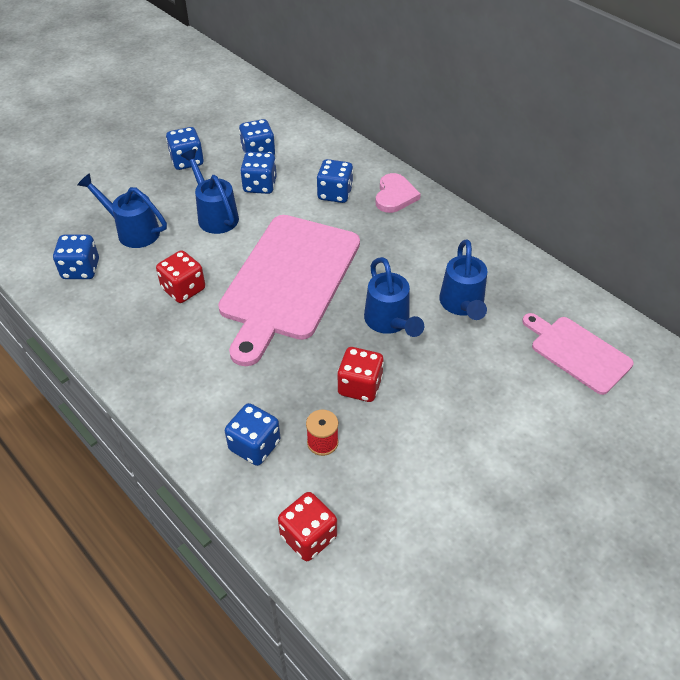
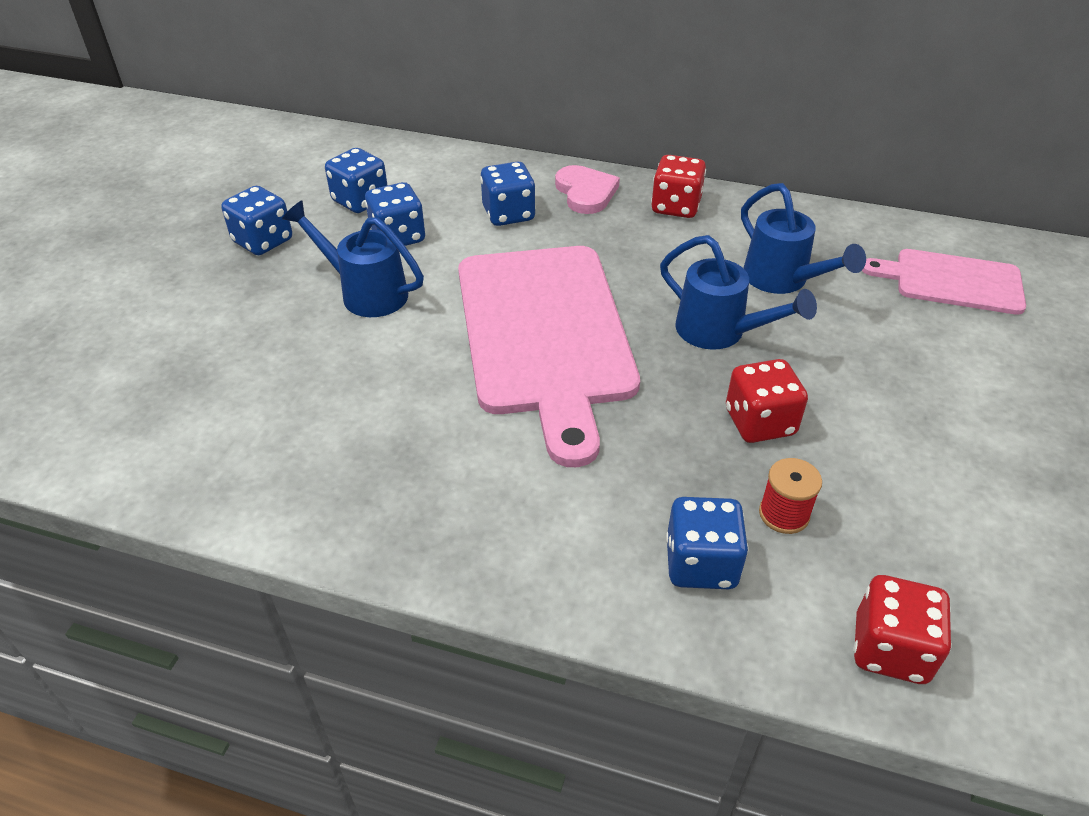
camera: 30 degrees left, 5 degrees down
blue dice [53,235,99,279] -> none
blue watering can [77,173,167,248] -> none
red dice [156,250,205,303] -> red dice moved to [651,155,706,218]

